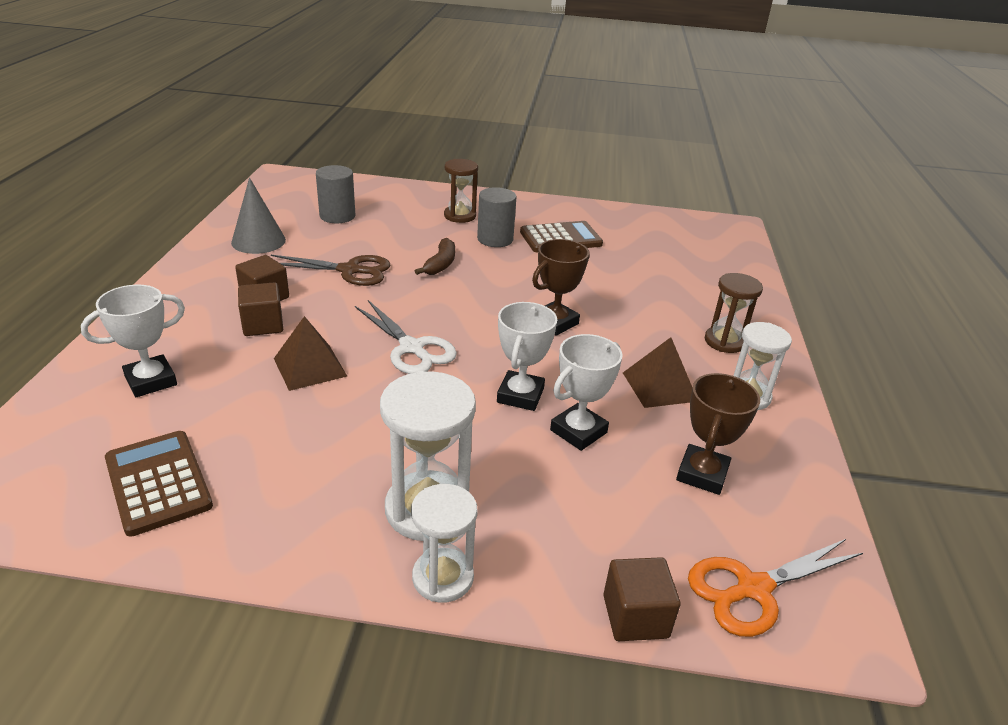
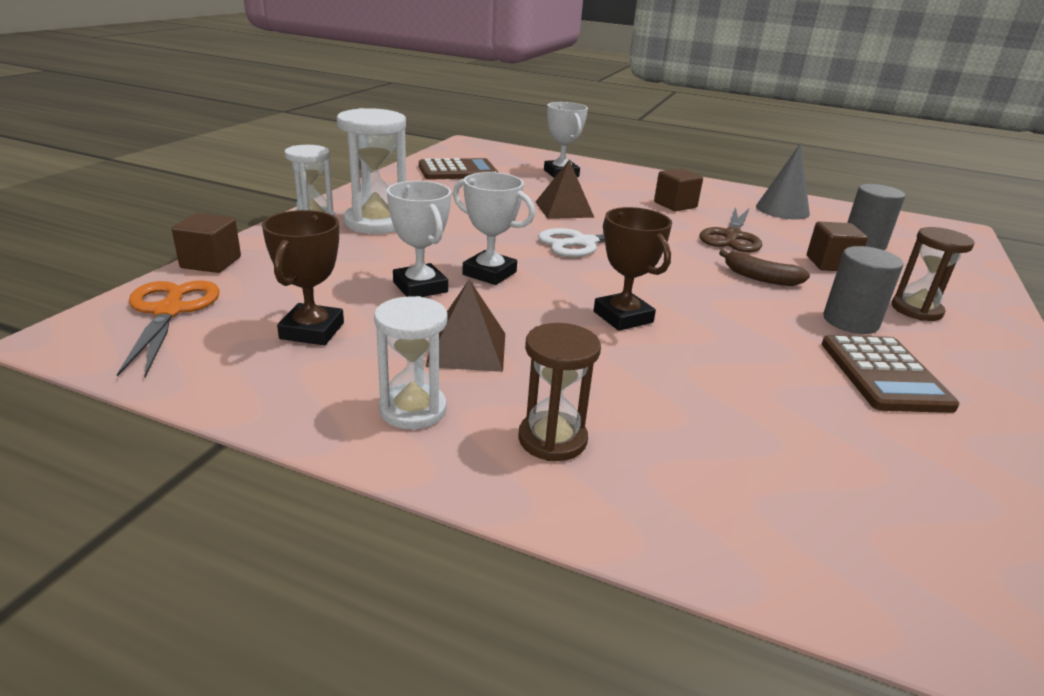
camera: 105 degrees right, 5 degrees down
brown cube [238,282,283,336] -> brown cube moved to [807,221,868,271]
brown trophy [676,373,760,495] -> brown trophy turned 60 degrees clockwise [262,210,344,345]

